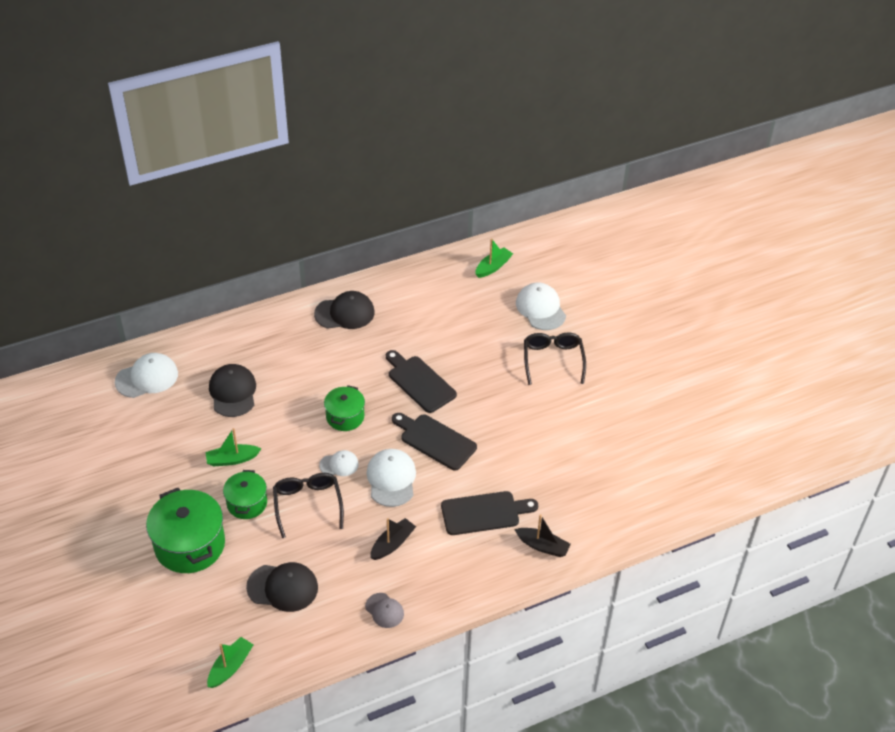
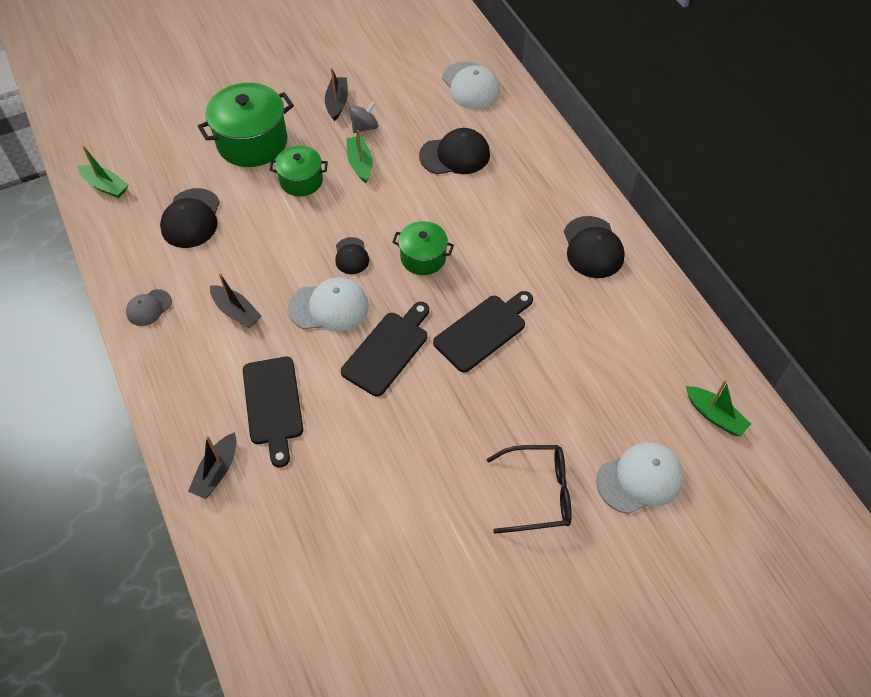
camera: 90 degrees right, 10 degrees up
black glasses [273,473,344,538] -> none
white cap [319,450,359,476] -> black cap [335,237,369,274]
none -> black boat [325,68,348,121]
none -> grey spinning top [349,101,378,133]

